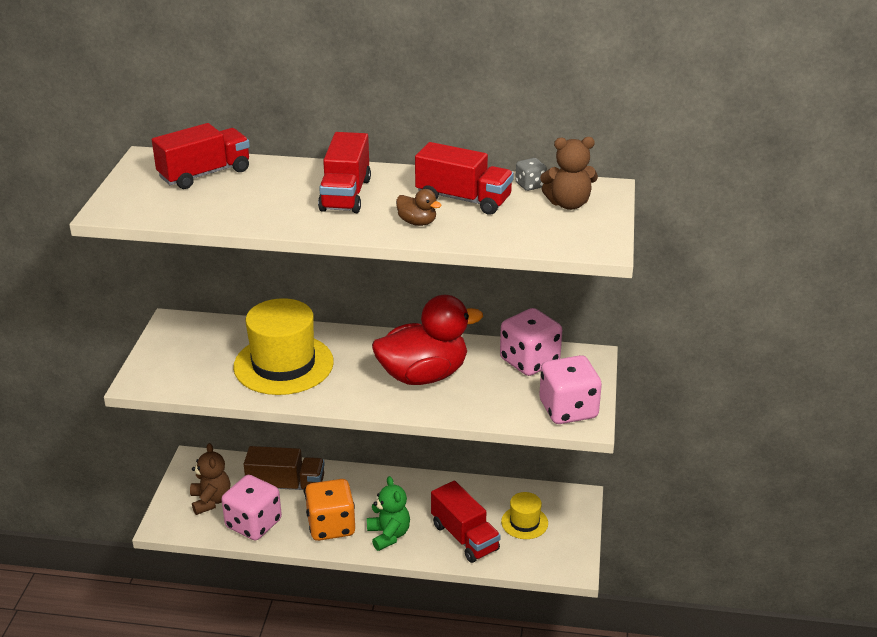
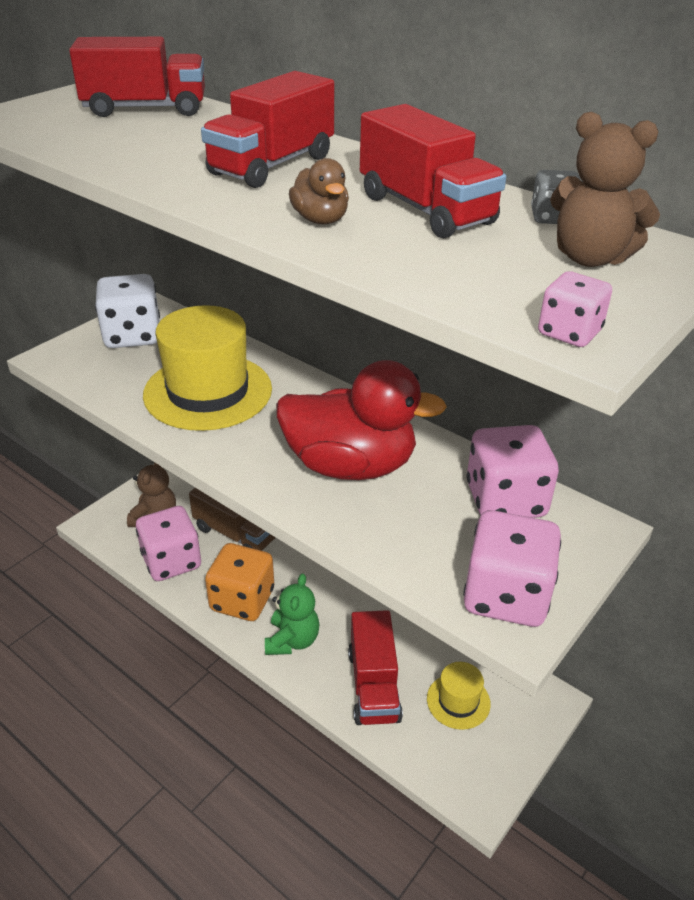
camera: 30 degrees right, 5 degrees up
none -> white dice [95,274,160,348]
none -> pink dice [538,271,612,347]

